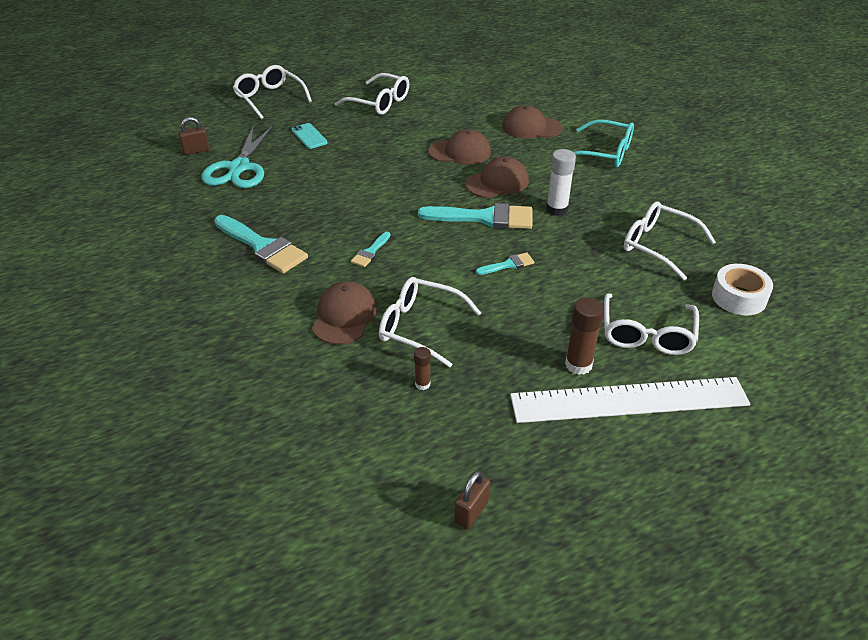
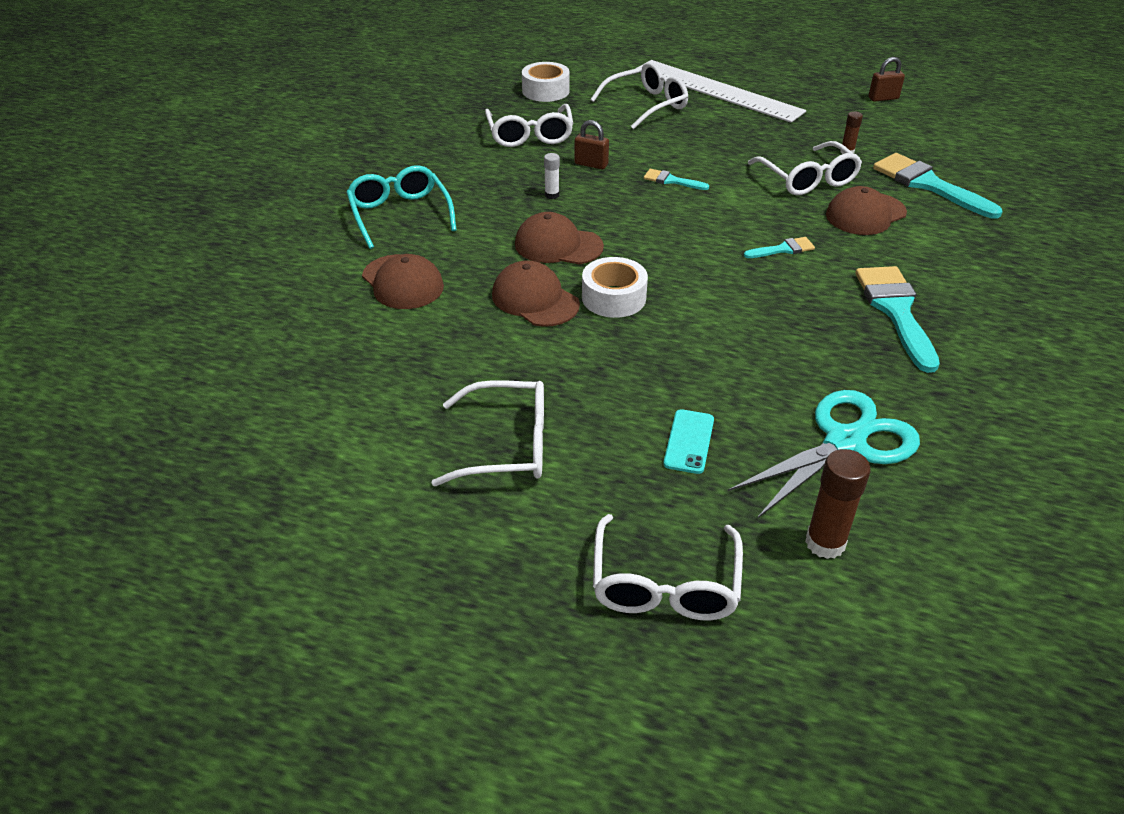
camera: 135 degrees left, 0 degrees up
brown padlock [178,117,210,155] -> brown padlock moved to [574,120,609,169]
white glasses [335,73,409,115] -> white glasses turned 105 degrees clockwise [432,380,544,486]
turquoise brush [418,203,532,229] -> turquoise brush moved to [873,153,1003,219]
white glue stick [546,149,576,216] -> white glue stick [544,153,560,199], size x0.56
brown glue stick [565,297,604,375] -> brown glue stick moved to [805,449,871,559]
none -> white tape [582,257,648,318]

